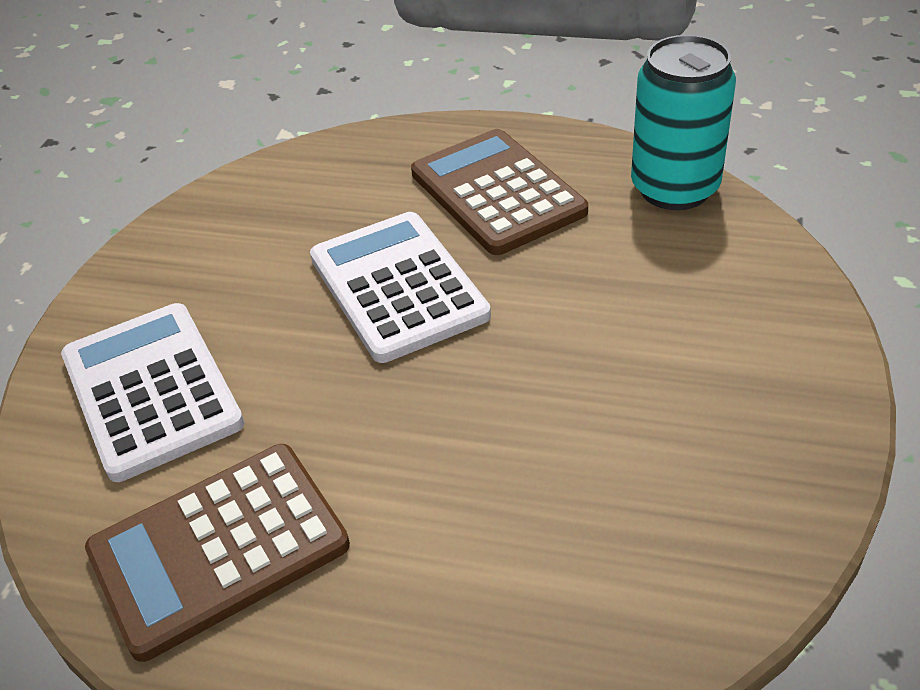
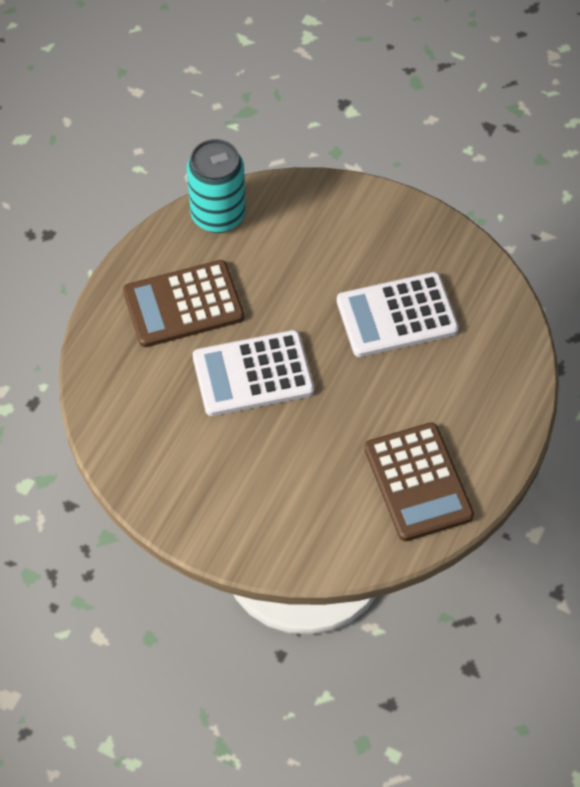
camera: 80 degrees left, 15 degrees up
white calculator [61,303,244,482] -> white calculator moved to [337,272,459,357]

